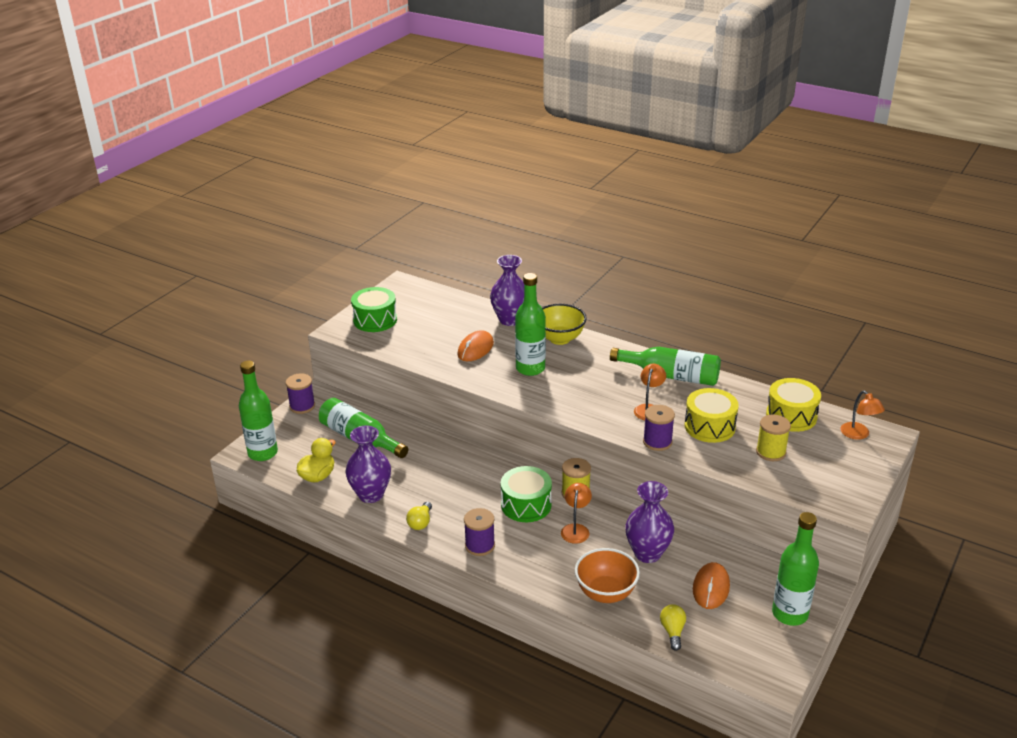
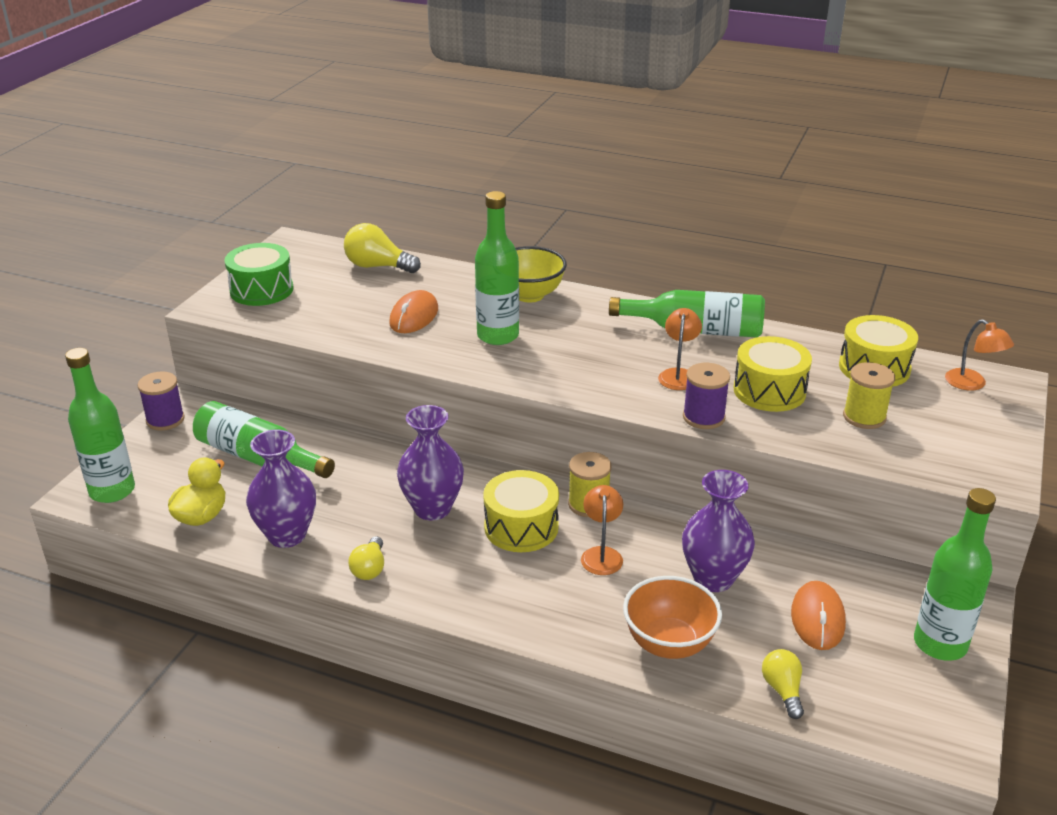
camera: 10 degrees left, 0 degrees up
purple spool [464,508,495,556] -> none
purple vase [490,255,524,326] -> purple vase moved to [397,405,464,521]
green drum [501,466,552,522] -> yellow drum [483,470,559,552]
none -> yellow light bulb [344,223,421,273]

